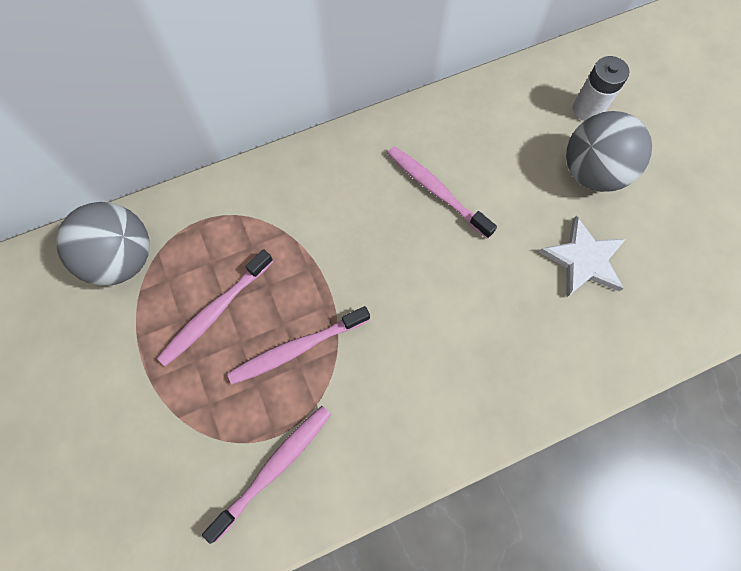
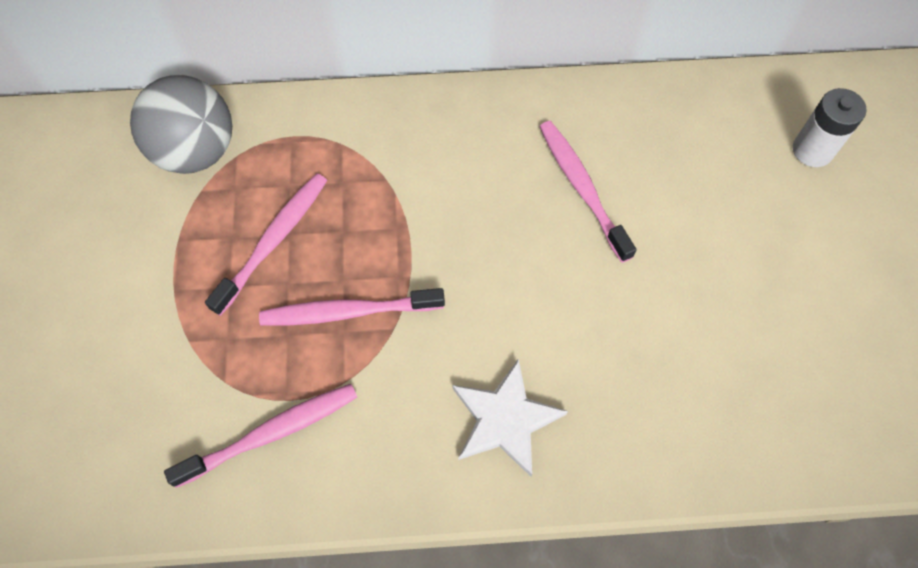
camera: 20 degrees right, 5 degrees down
pink toothbrush [157,249,273,367] -> pink toothbrush turned 150 degrees clockwise [205,173,327,316]
white star [539,216,626,297] -> white star moved to [452,358,568,477]
grey ball [566,111,652,192] -> none

